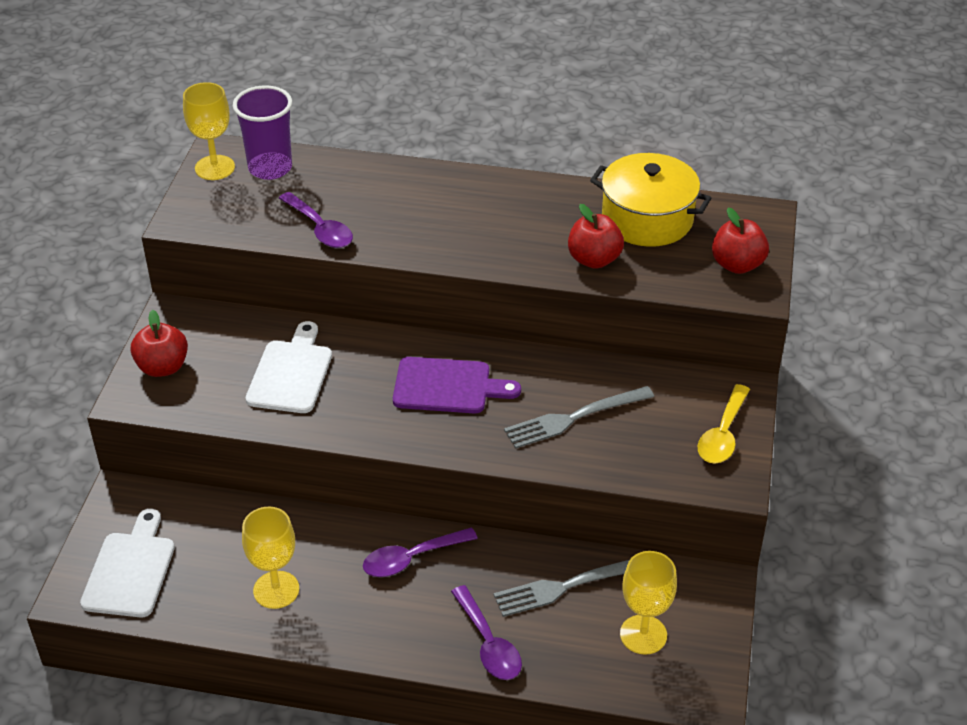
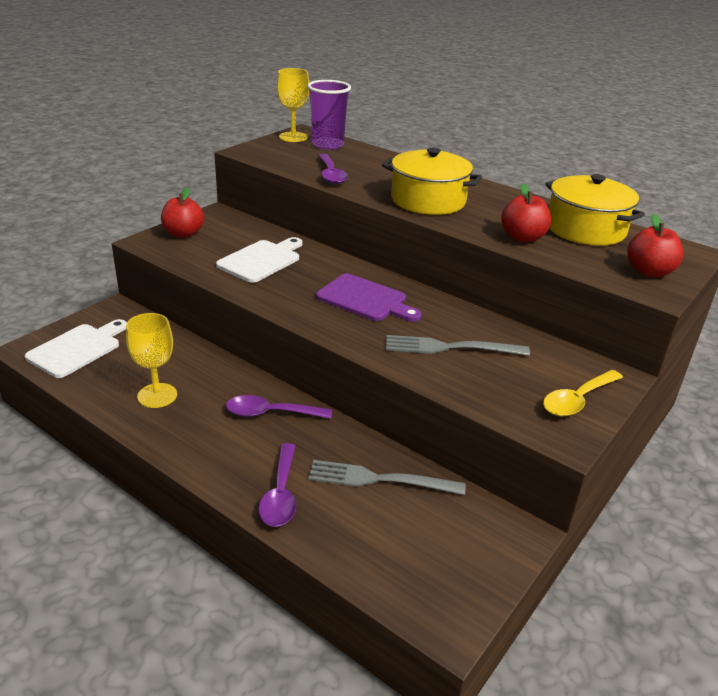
camera: 25 degrees right, 10 degrees down
yellow goblet [620,551,677,655] -> none
none -> yellow pot [382,147,482,215]

